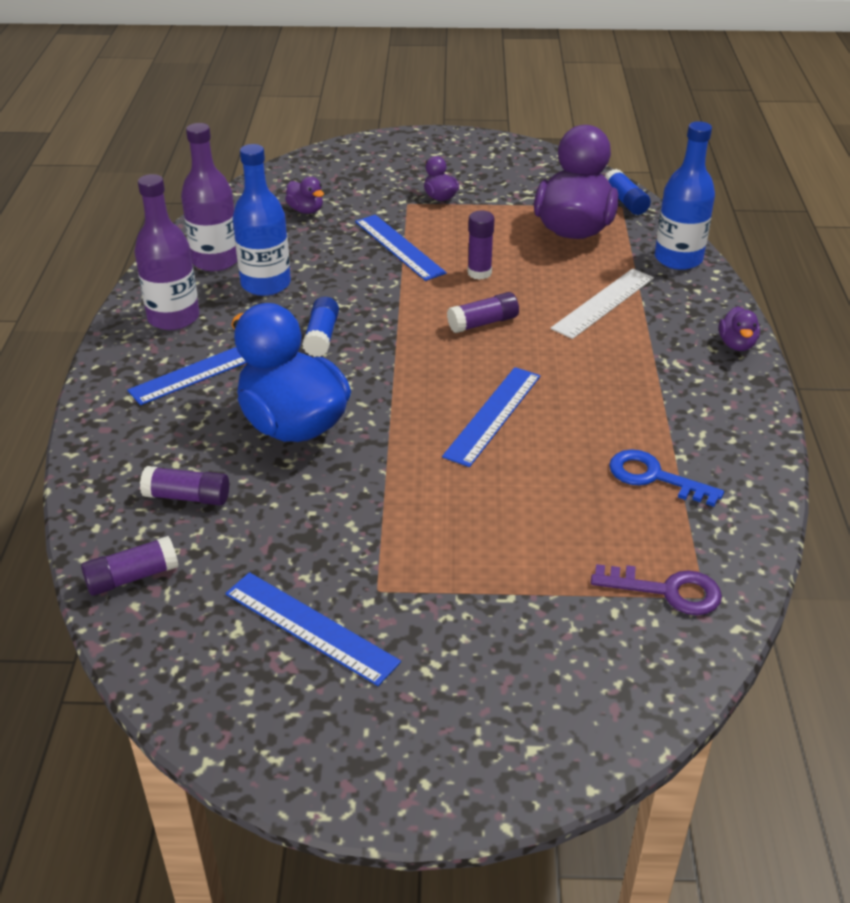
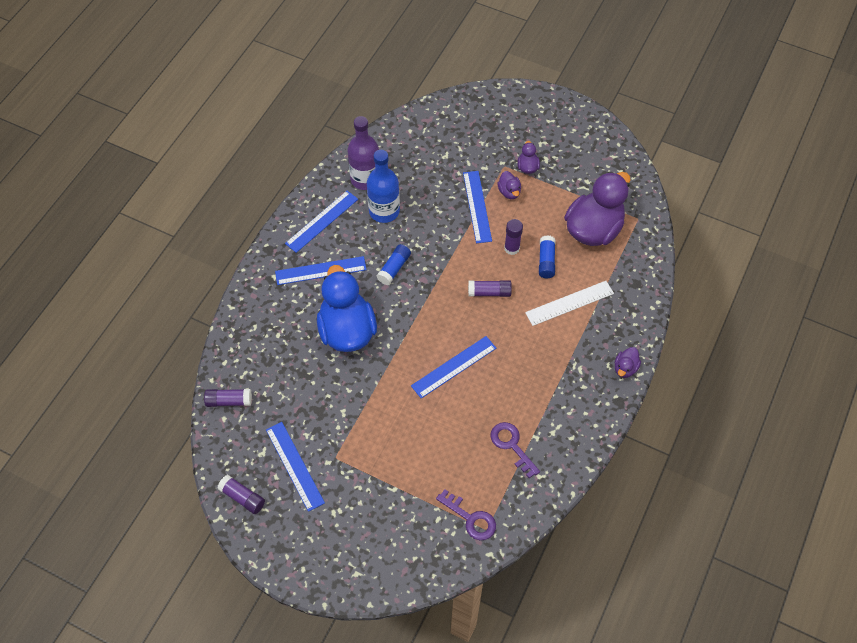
camera: 25 degrees right, 20 degrees up
purple bottle [134,174,200,330] -> blue ruler [285,191,358,253]
purple glue stick [140,466,229,506] -> purple glue stick moved to [217,475,265,514]
purple duck [285,176,324,214] -> purple duck moved to [497,171,521,199]
blue glue stick [605,169,651,215] -> blue glue stick moved to [539,235,556,278]
blue key [609,449,724,507] -> purple key [491,422,540,478]
blue bottle [654,121,715,270] -> none

